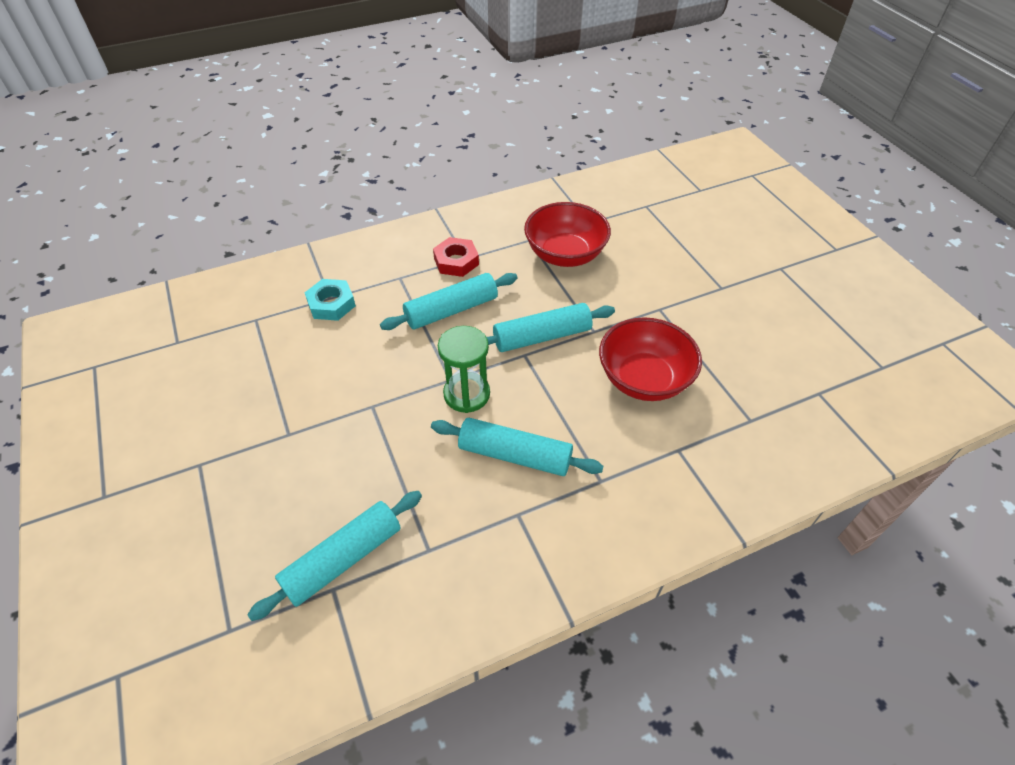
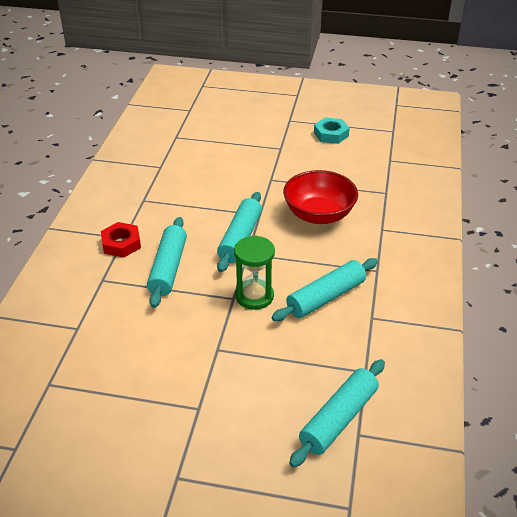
camera: 55 degrees left, 10 degrees down
turquoise rolling pin [247,491,422,621] -> turquoise rolling pin turned 45 degrees clockwise [289,359,385,467]
turquoise nut [305,279,356,321] -> turquoise nut moved to [314,118,350,144]
red bowl [524,202,611,267] -> none

